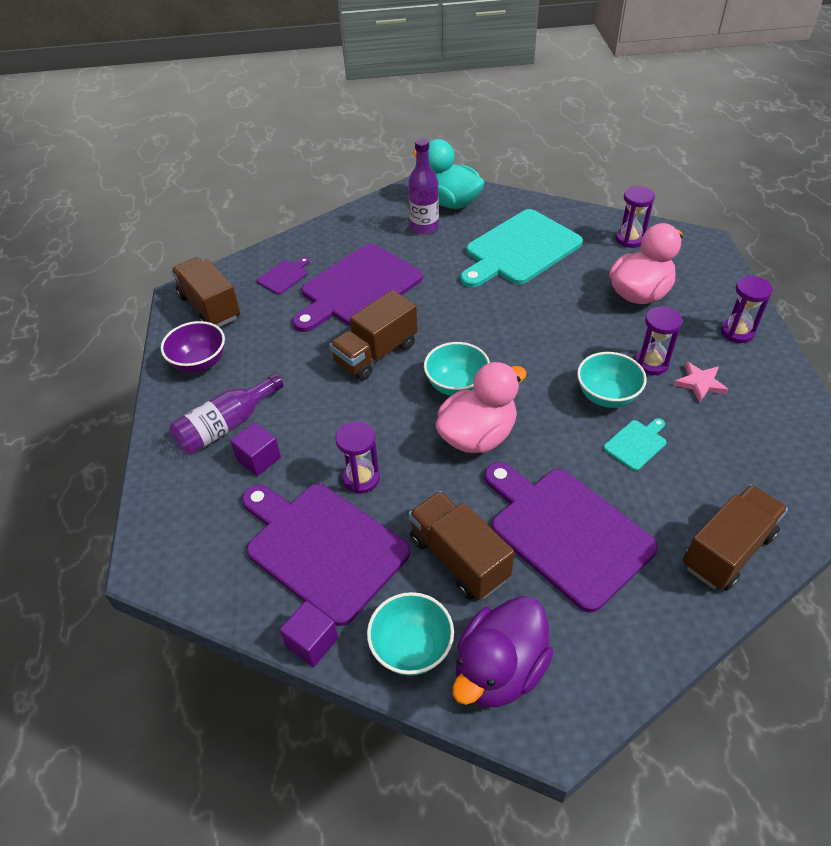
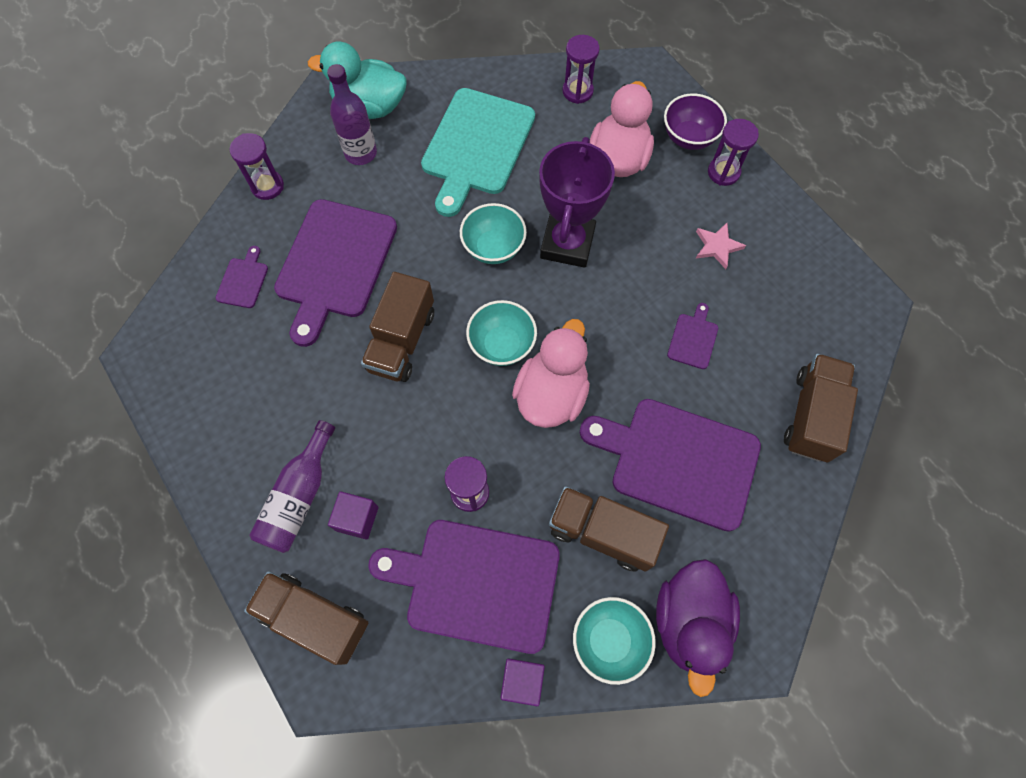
camera: 30 degrees left, 20 degrees up
purple bowl [161,321,225,373] -> purple bowl moved to [664,93,727,150]
brown truck [171,257,240,327] -> brown truck moved to [244,571,368,665]
turquoise bowl [577,352,647,408] -> turquoise bowl moved to [460,203,527,264]
turquoise cutting board [603,418,666,471] -> purple cutting board [667,303,718,369]
purple hourglass [635,306,682,375] -> purple hourglass moved to [230,133,284,200]
none -> purple trophy [539,137,615,268]

